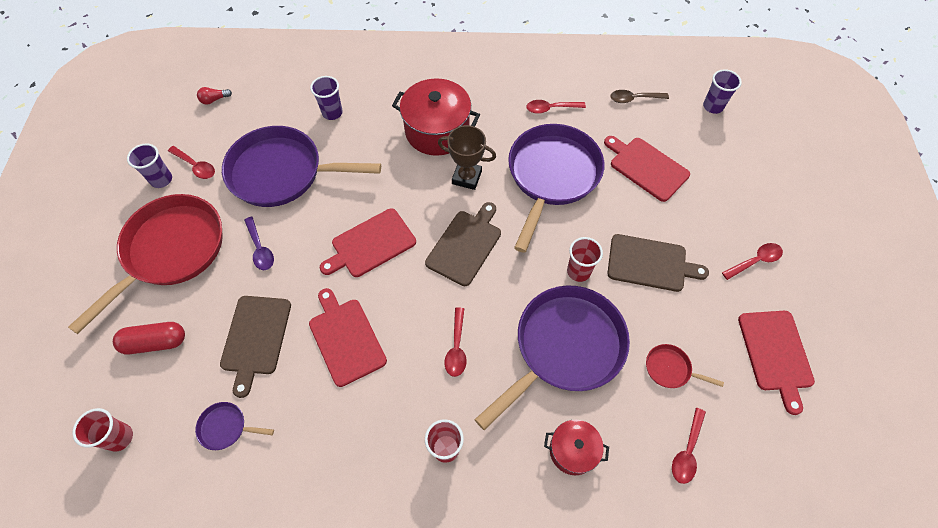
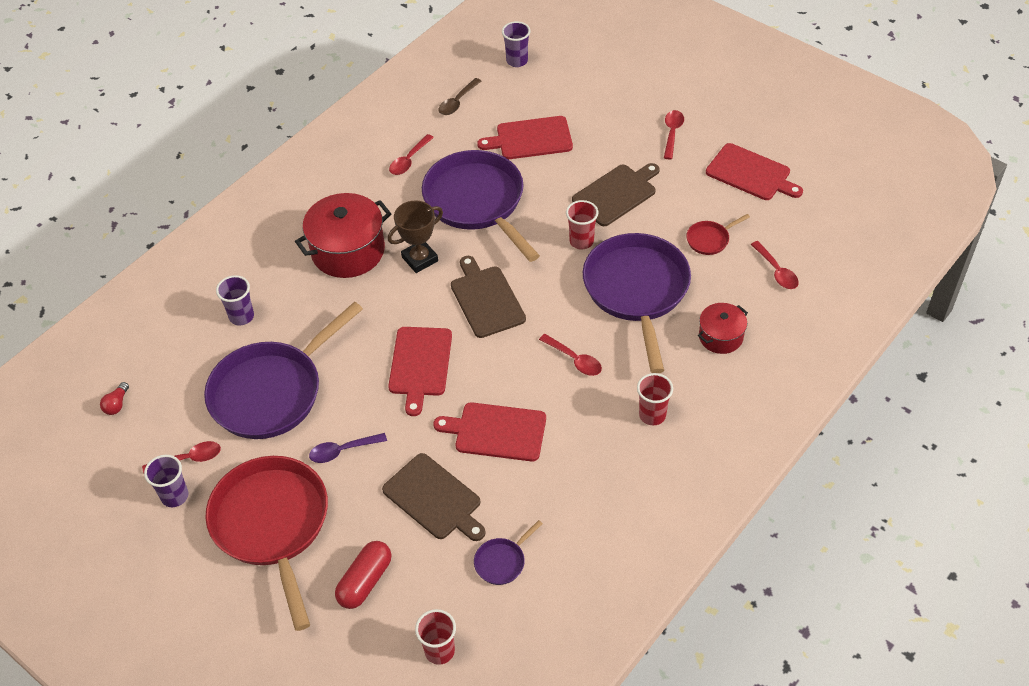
camera: 50 degrees left, 10 degrees down
purple spoon [244,217,274,270] -> purple spoon turned 150 degrees clockwise [309,433,387,463]

